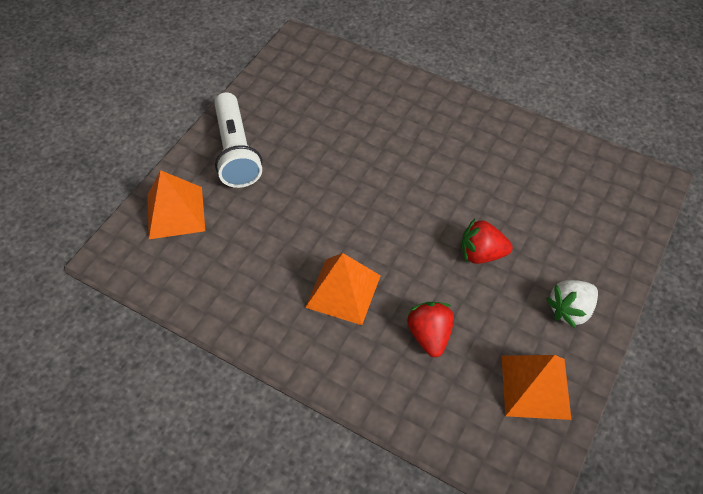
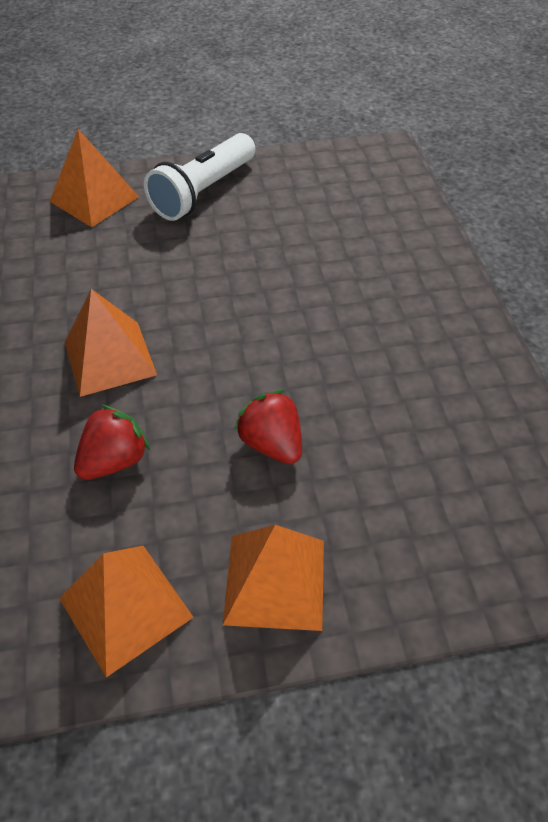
camera: 50 degrees right, 5 degrees down
white strawberry [546,280,598,328] -> orange pyramid [223,525,324,631]

